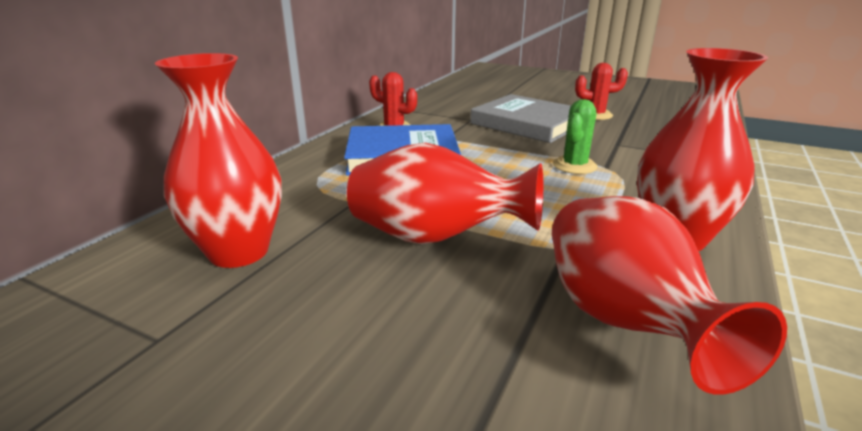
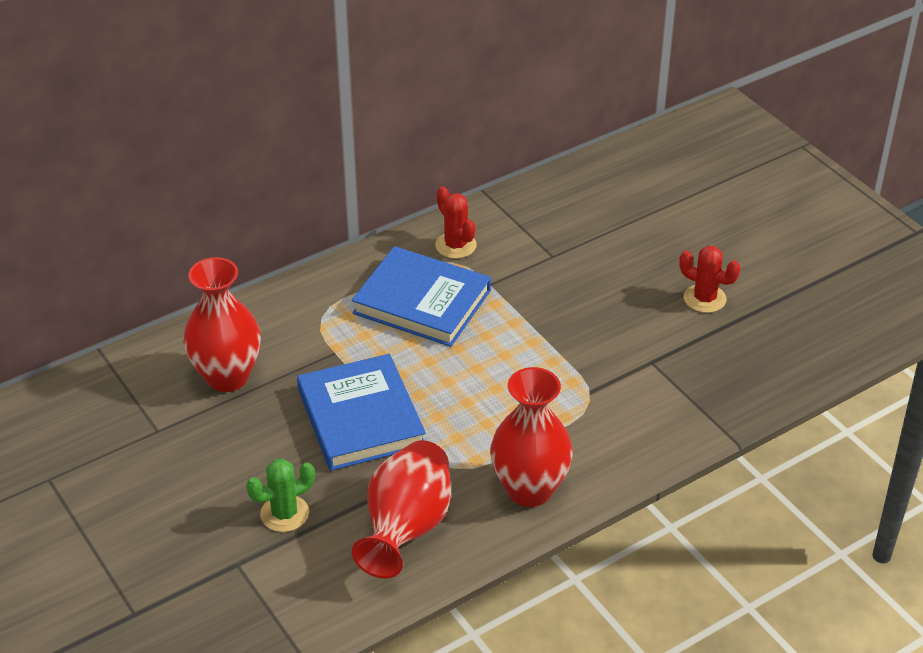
camera: 30 degrees right, 15 degrees up
red vase [347,143,543,244] -> blue book [297,354,426,471]
grey book [470,94,571,143] -> none
green cactus [553,99,598,174] -> green cactus moved to [246,458,315,532]

